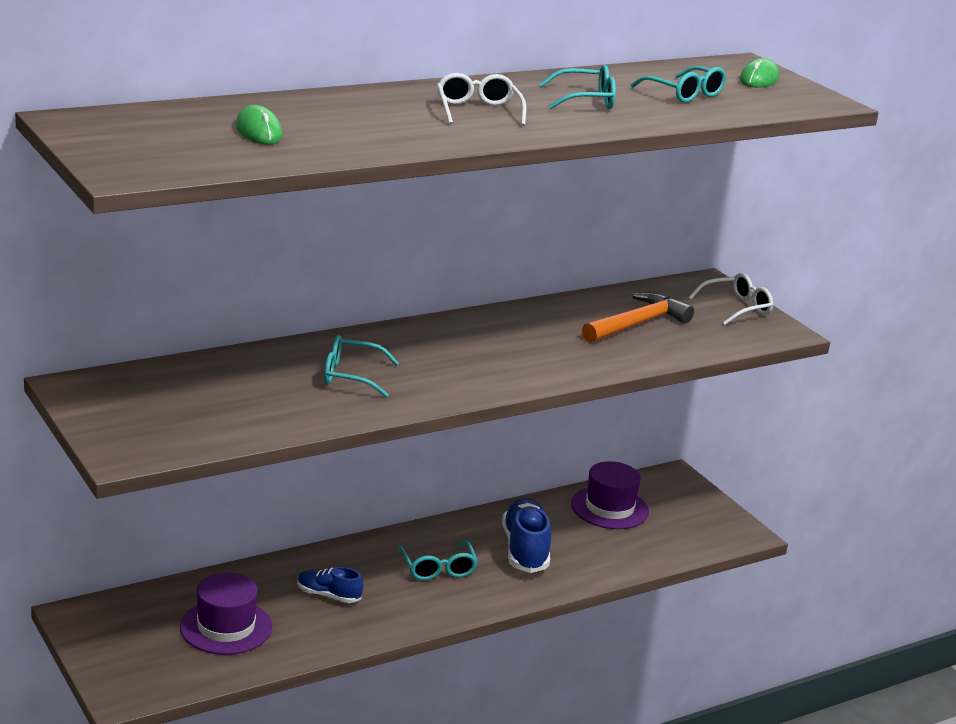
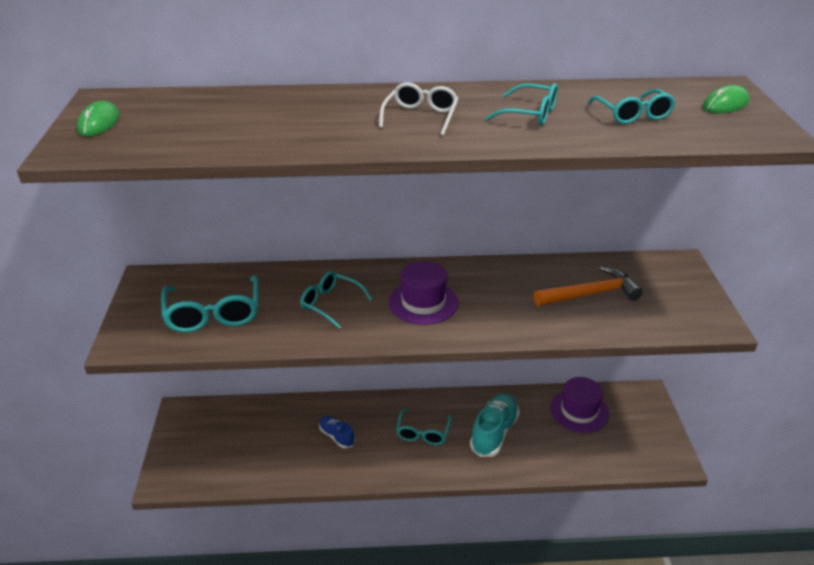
camera: 30 degrees right, 10 degrees up
purple hat [180,572,272,655] -> purple hat moved to [389,261,458,325]
green mouse [235,105,282,144] -> green mouse moved to [77,101,119,137]
blue shoe [502,498,551,573] -> turquoise shoe [470,394,520,457]
white glasses [689,273,773,325] -> none
none -> turquoise glasses [161,275,259,333]

